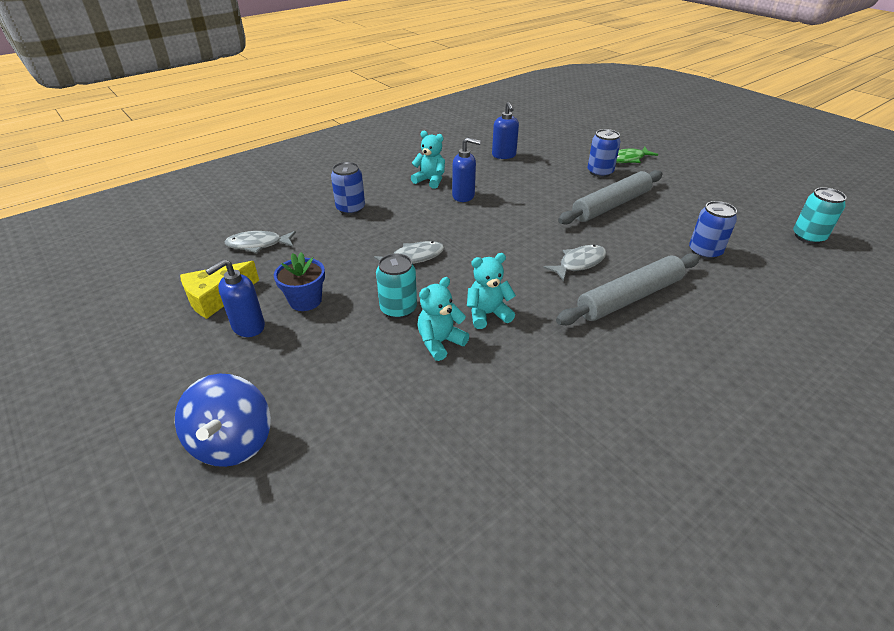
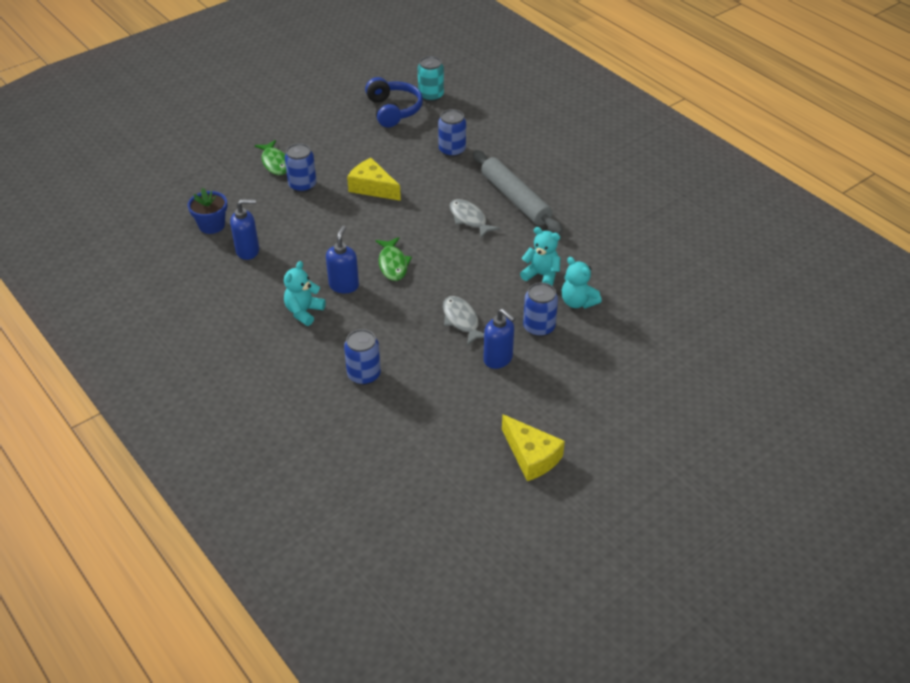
camera: 90 degrees left, 5 degrees up
blue spinning top [175,374,271,467] -> none
blue soap dispenser [206,259,265,337] -> blue soap dispenser moved to [483,309,515,369]
grey fish [225,231,296,253] -> none
blue flower pot [274,252,325,311] -> blue flower pot moved to [187,188,227,234]
turquoise can [376,254,417,319] -> blue can [523,282,558,337]
turquoise teddy bear [467,253,516,329] -> turquoise teddy bear turned 135 degrees clockwise [520,227,560,286]
grey rolling pin [558,170,662,225] -> yellow cheese [347,158,401,201]
none -> blue headphones [365,77,423,128]
none -> green fish [375,237,412,281]

